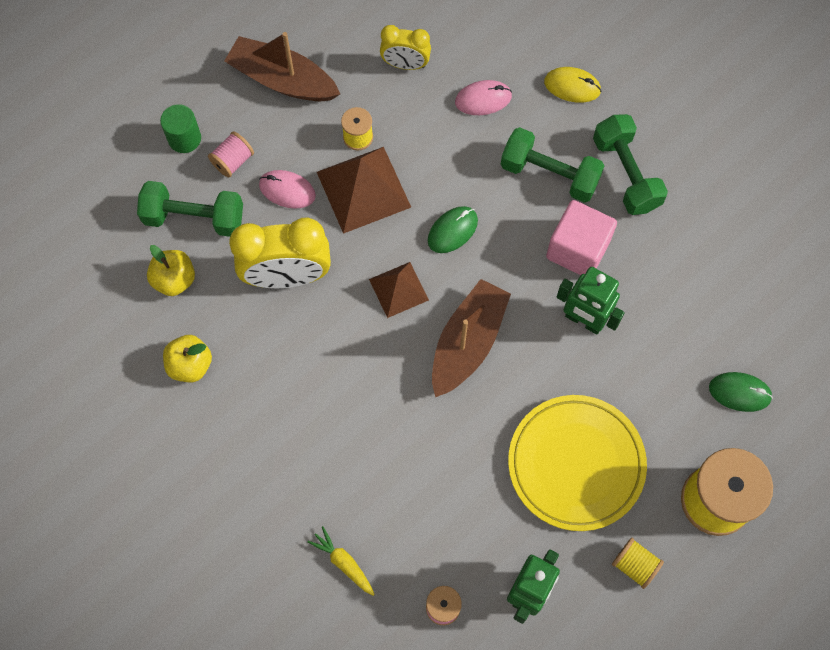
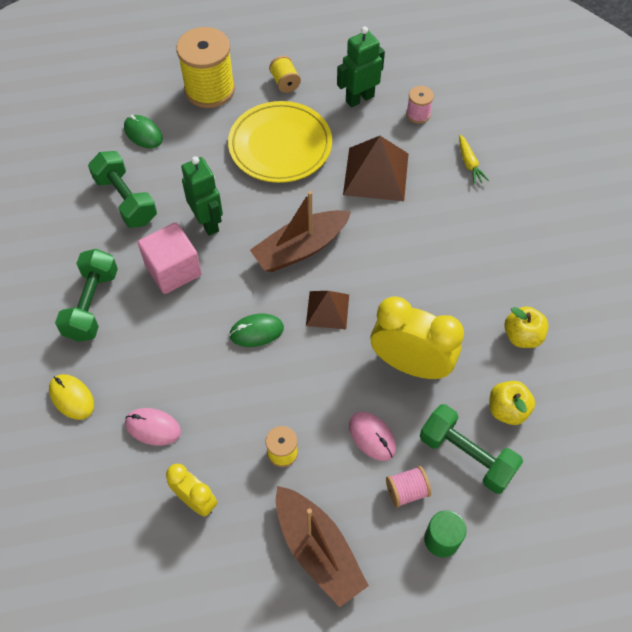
camera: 150 degrees left, 10 degrees down
brown pyramid [317,147,411,234] -> brown pyramid moved to [343,136,409,201]
green dumbbell [501,127,604,203] -> green dumbbell moved to [88,151,157,228]

